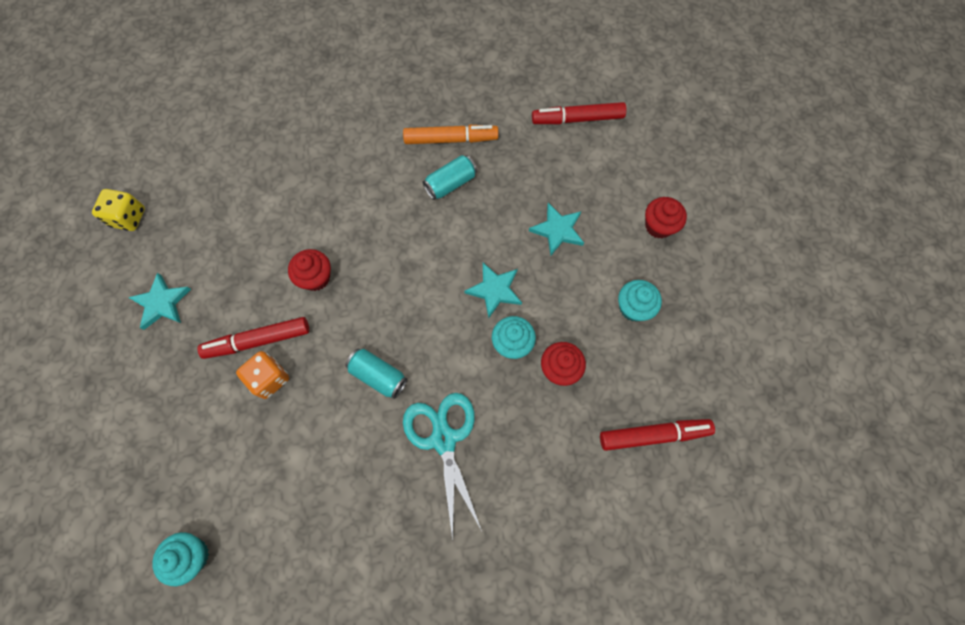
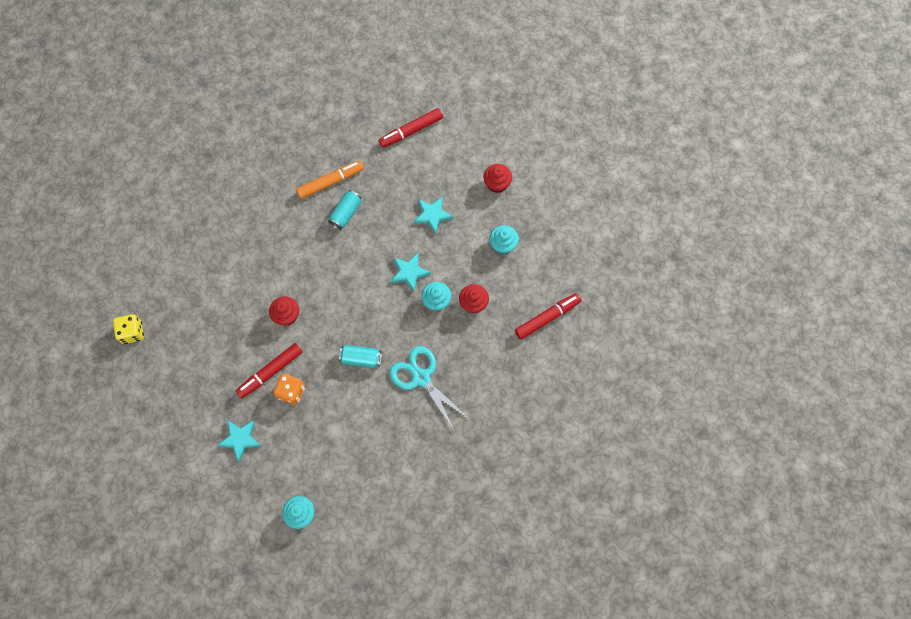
camera: 25 degrees left, 0 degrees up
turquoise star [128,273,191,330] -> turquoise star moved to [217,420,261,462]

